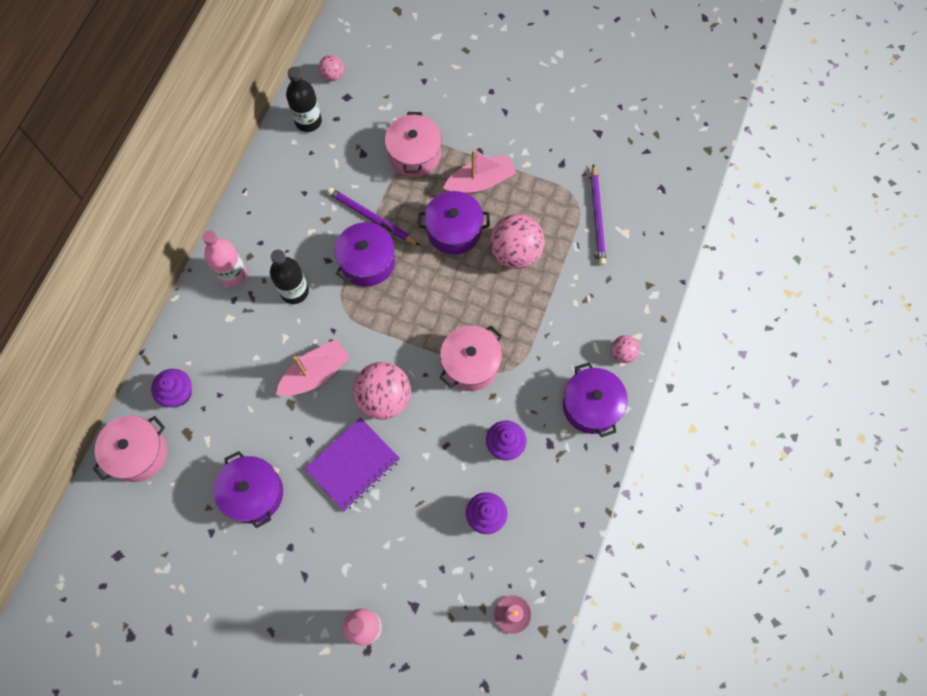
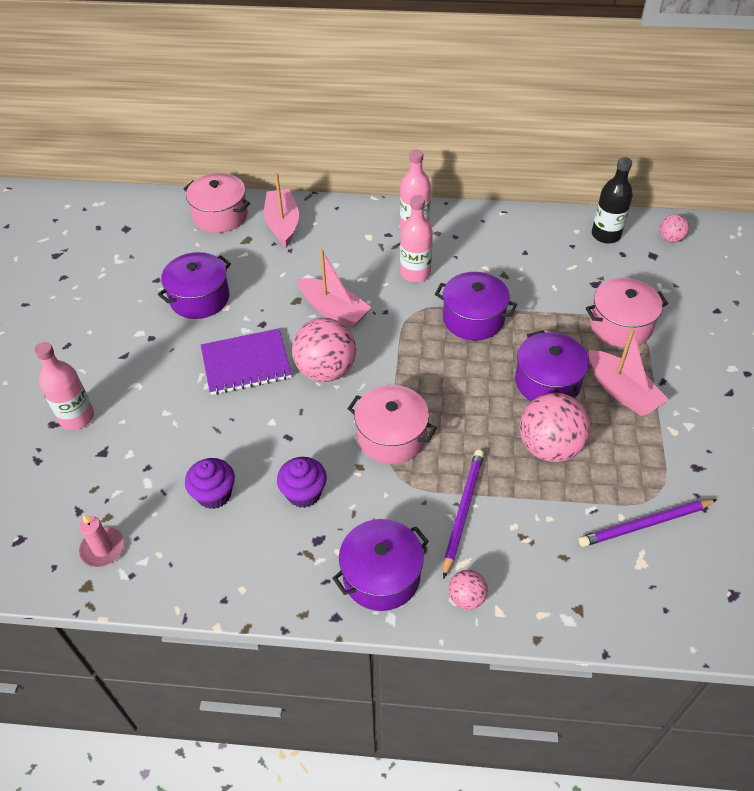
camera: 75 degrees right, 20 degrees down
purple cupcake [151,369,192,407] -> pink boat [264,172,299,247]
black bottle [270,250,309,304] -> pink bottle [400,195,433,282]
purple notebook [305,417,400,511] -> purple notebook turned 45 degrees counterclockwise [201,328,292,395]
purple pencil [327,187,419,245] -> purple pencil moved to [443,450,484,579]

